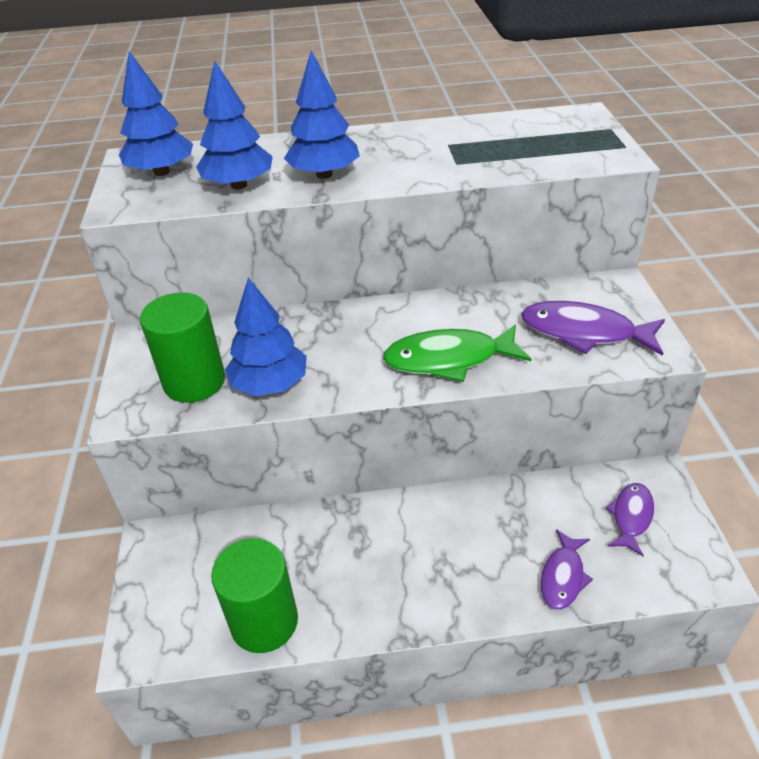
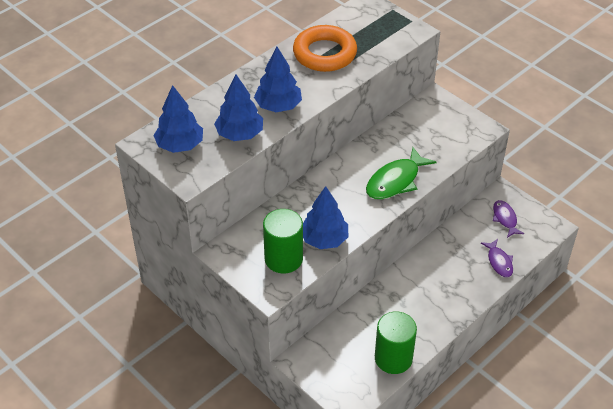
camera: 40 degrees left, 5 degrees up
purple fish [521,301,665,356] -> none
none -> orange ring [293,25,357,72]

